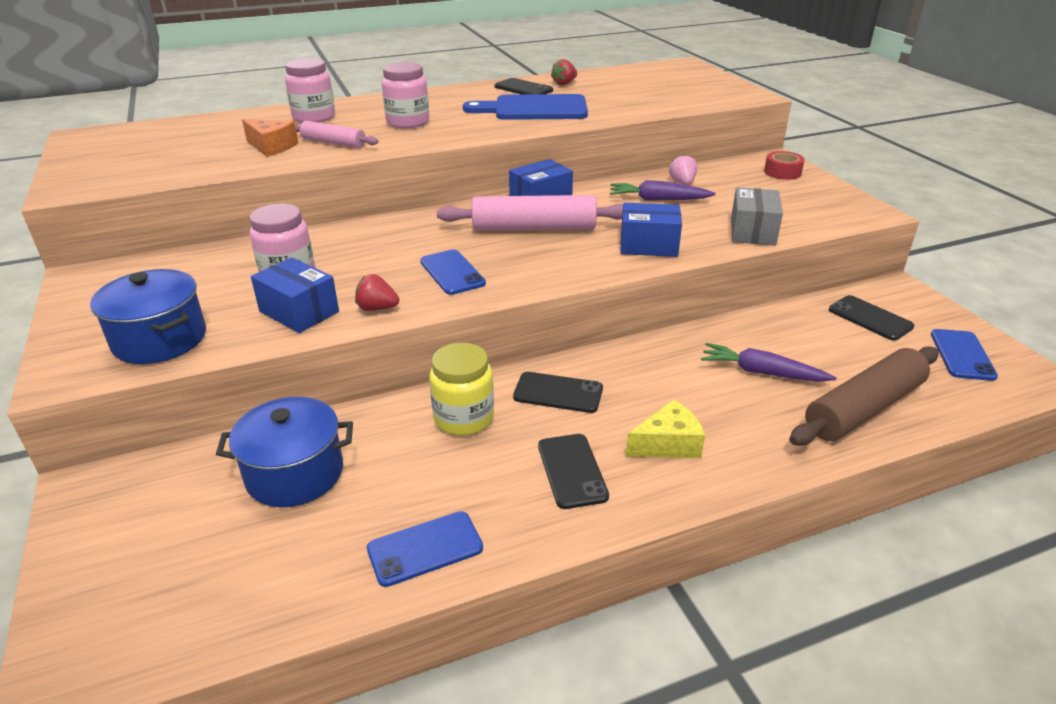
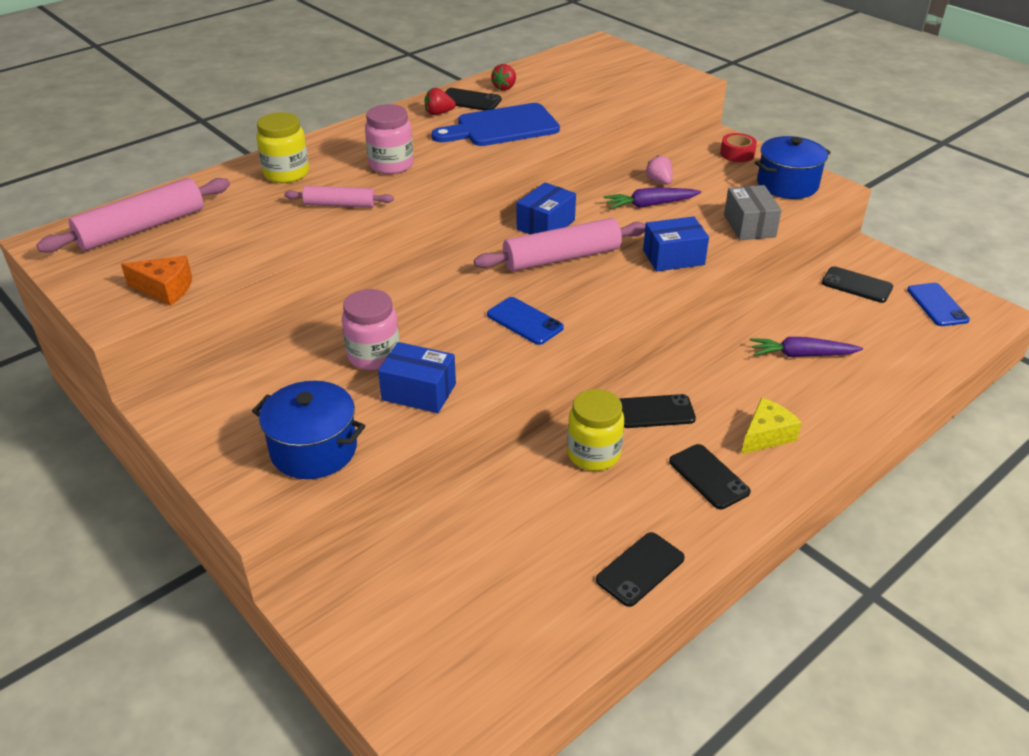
camera: 20 degrees left, 5 degrees up
blue pot [216,397,353,507] -> blue pot moved to [755,136,831,199]
orange cheese [242,119,298,157] -> orange cheese moved to [121,256,192,306]
pink jar [285,58,335,123] -> yellow jar [256,112,309,183]
red strawberry [355,274,399,311] -> red strawberry moved to [425,88,456,115]
blue phone [367,511,483,587] -> black phone [596,532,685,607]
brown rolling pin [789,346,939,446] -> none
none -> pink rolling pin [36,178,230,253]

